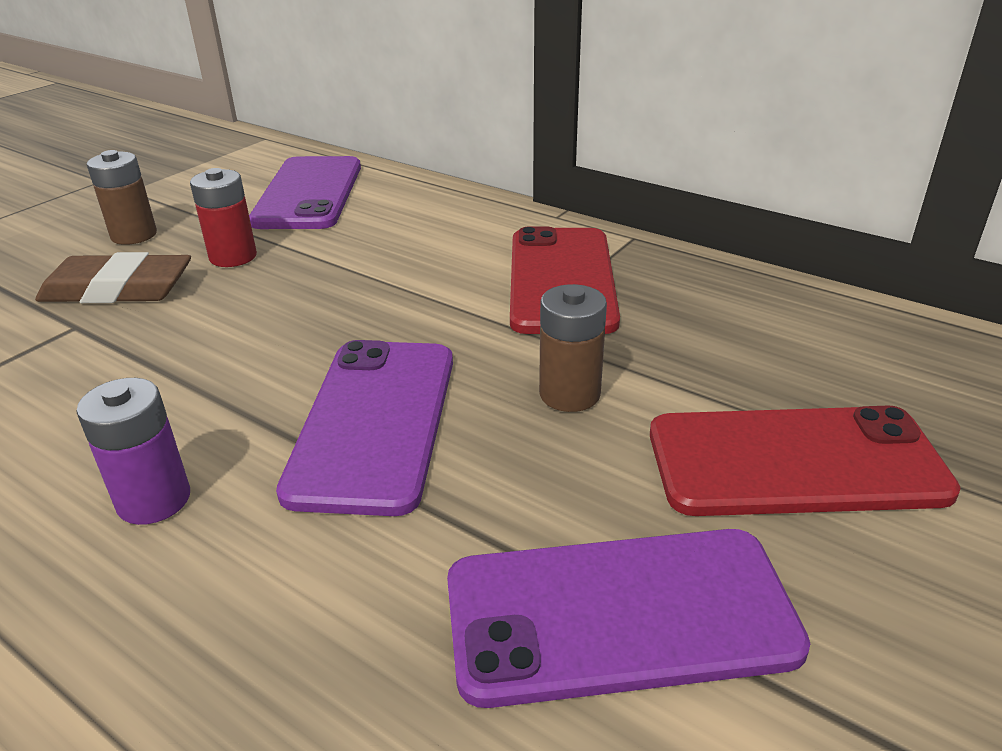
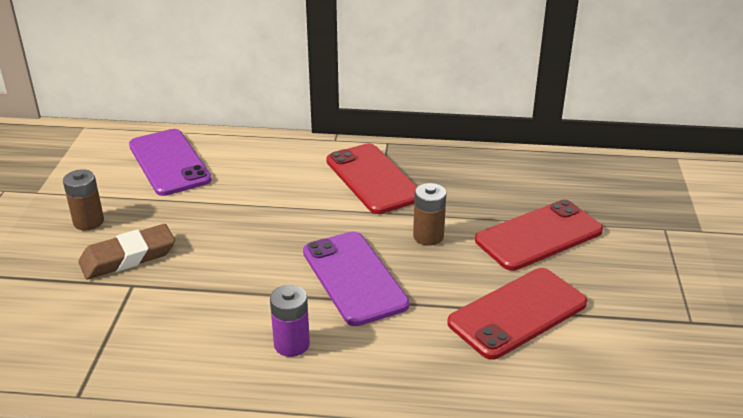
camera: 30 degrees left, 0 degrees up
red battery [190,168,257,267] -> none
purple phone [447,529,810,708] -> red phone [447,268,587,360]

